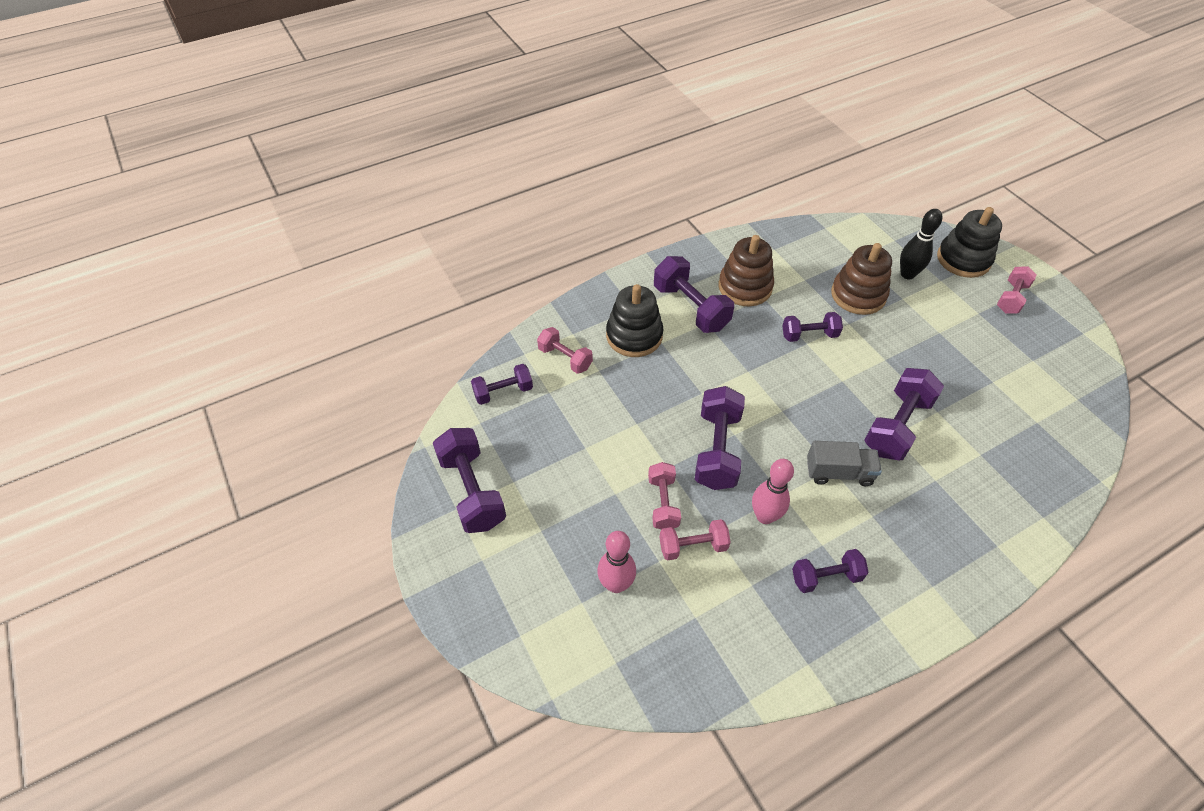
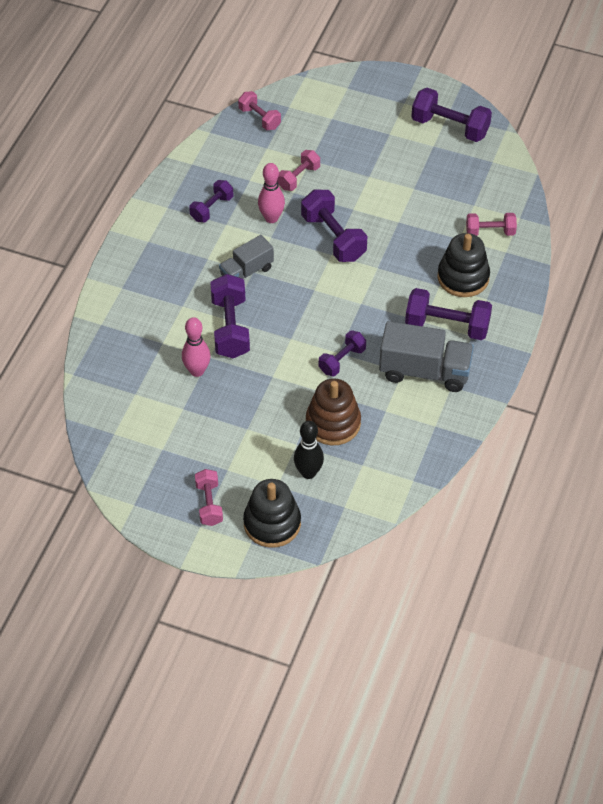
camera: 140 degrees right, 0 degrees up
purple dumbbell [471,364,533,405] -> none
pink bowling pin [597,531,636,593] -> pink bowling pin moved to [182,317,211,377]
pink dumbbell [648,462,681,529] -> pink dumbbell moved to [238,91,281,130]
brown stacking toy [719,235,774,306] -> grey truck [379,321,474,392]

